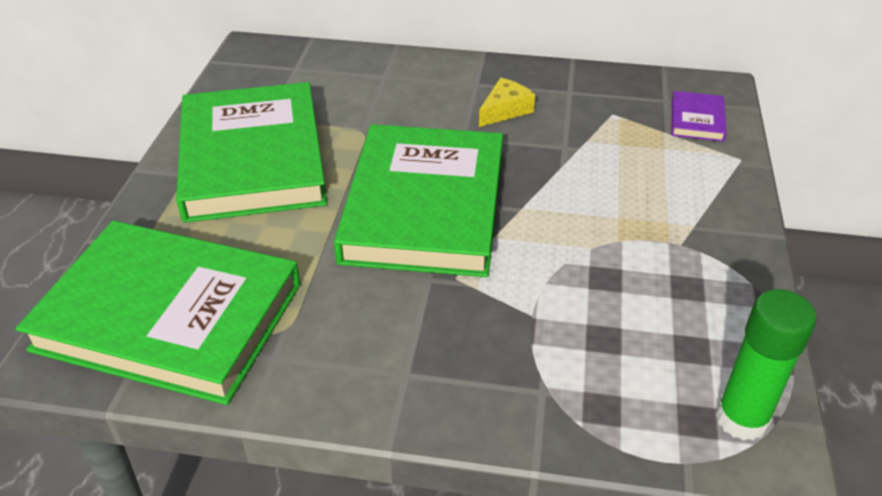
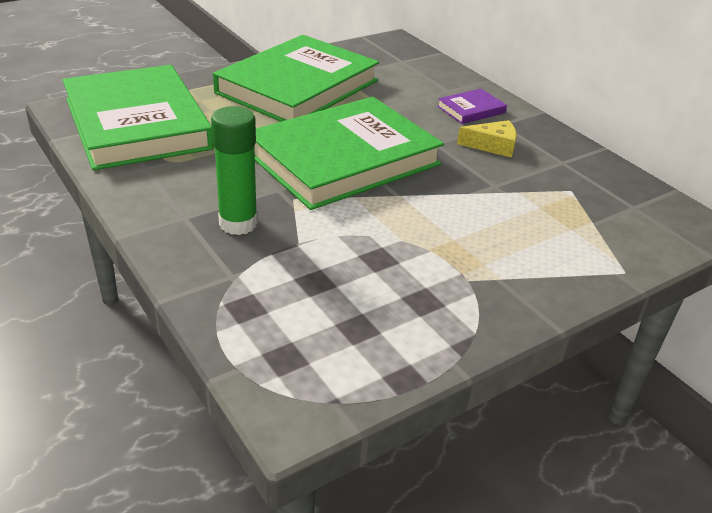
camera: 45 degrees right, 5 degrees down
purple book [672,91,727,142] -> purple book moved to [437,89,507,124]
green glue stick [716,289,817,441] -> green glue stick moved to [211,106,258,235]

